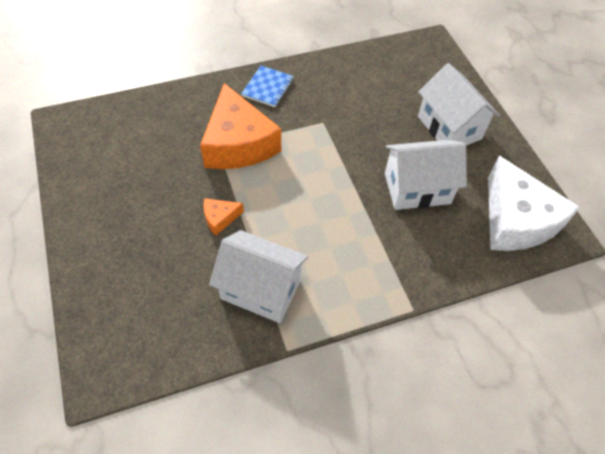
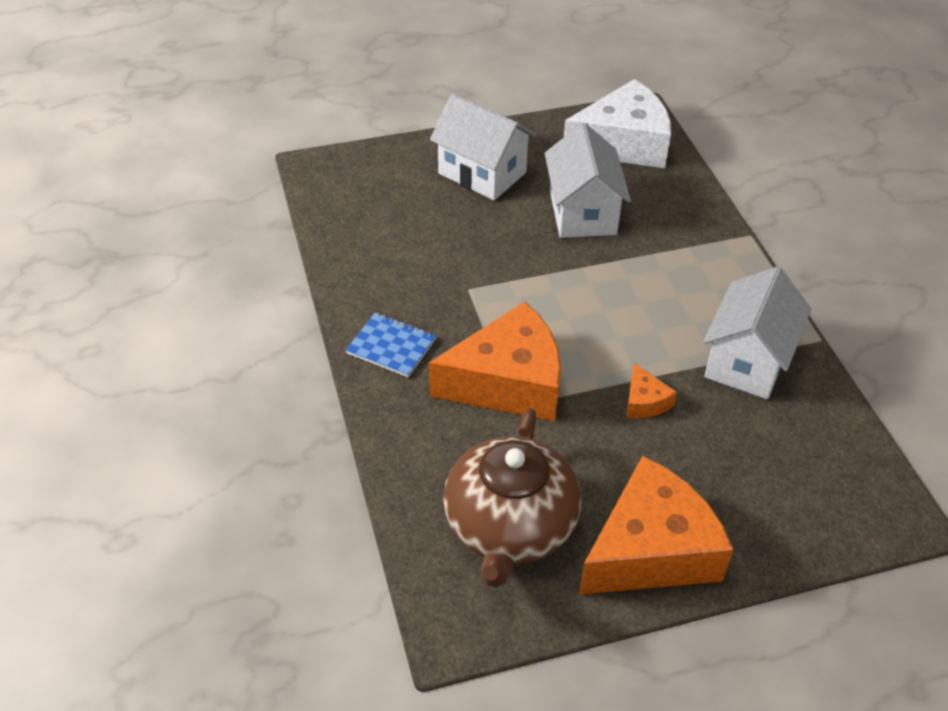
camera: 85 degrees left, 10 degrees down
white house [418,63,500,145] -> white house turned 60 degrees clockwise [430,94,536,200]
none -> brown teapot [443,408,581,588]
none -> orange cheese [579,456,733,595]

